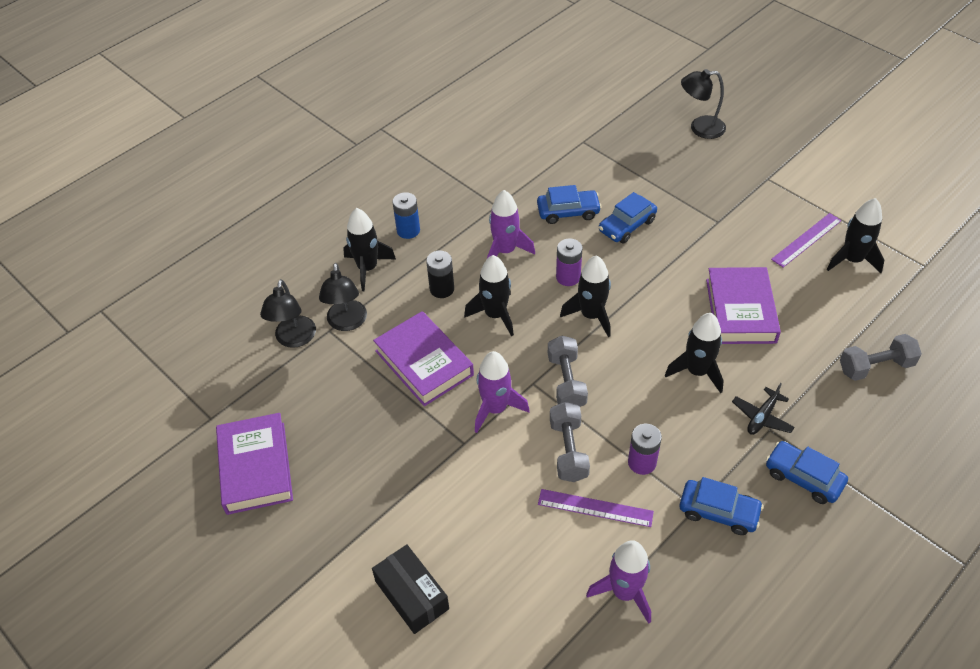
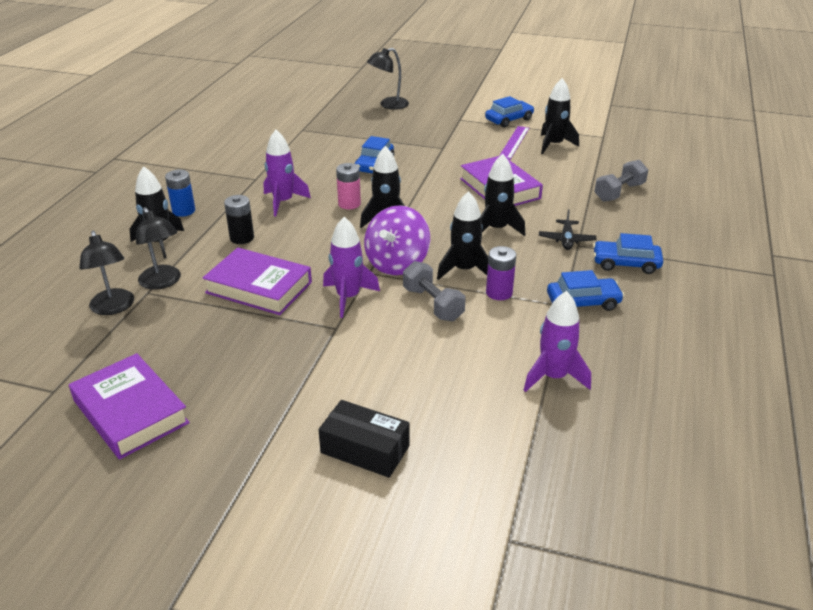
camera: 30 degrees left, 15 degrees down
black rocket [464,255,514,336] -> black rocket moved to [437,191,488,280]
blue car [537,185,602,224] -> blue car moved to [485,96,534,128]
purple ruler [538,489,654,527] -> none
grey dumbbell [548,335,588,407] -> purple spinning top [364,205,430,275]
purple battery [556,238,583,286] -> pink battery [336,163,361,209]

